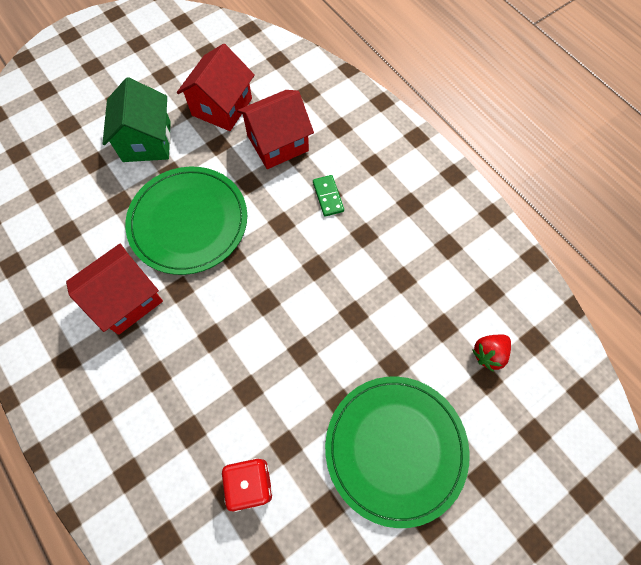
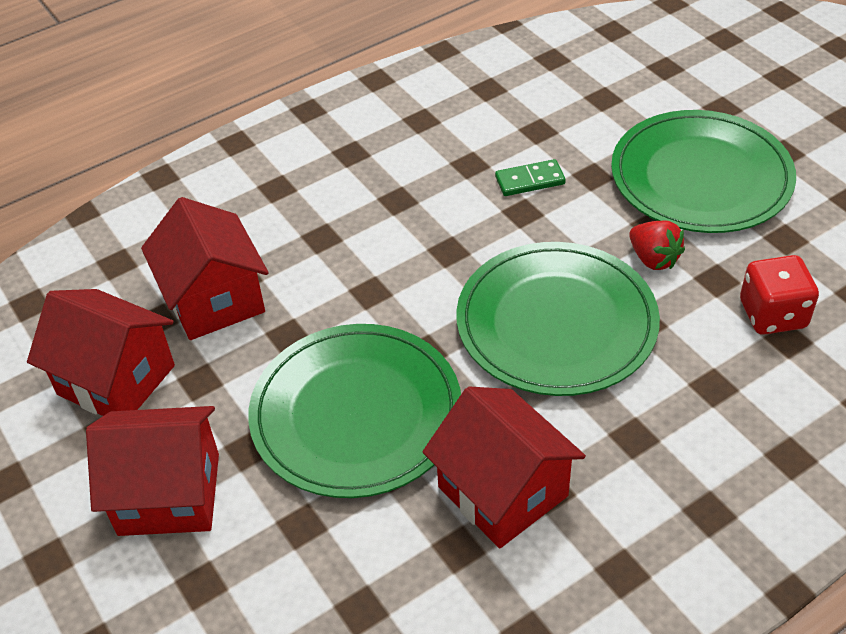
camera: 85 degrees left, 20 degrees down
green house [102,77,171,162] -> red house [86,406,219,536]
green domino [313,175,344,217] -> green domino moved to [495,159,566,196]
red strawberry [472,335,511,372] -> red strawberry moved to [629,220,685,270]
none -> green plate [456,242,660,396]

